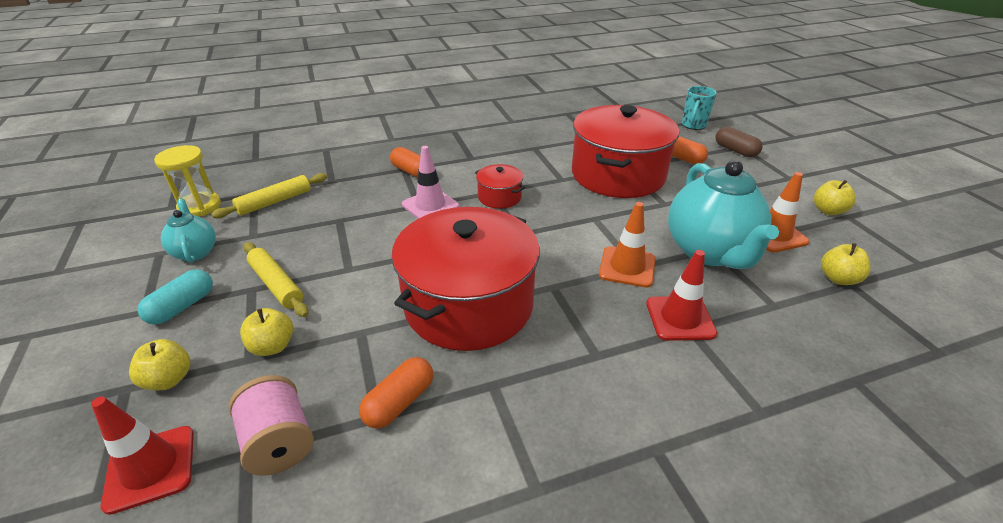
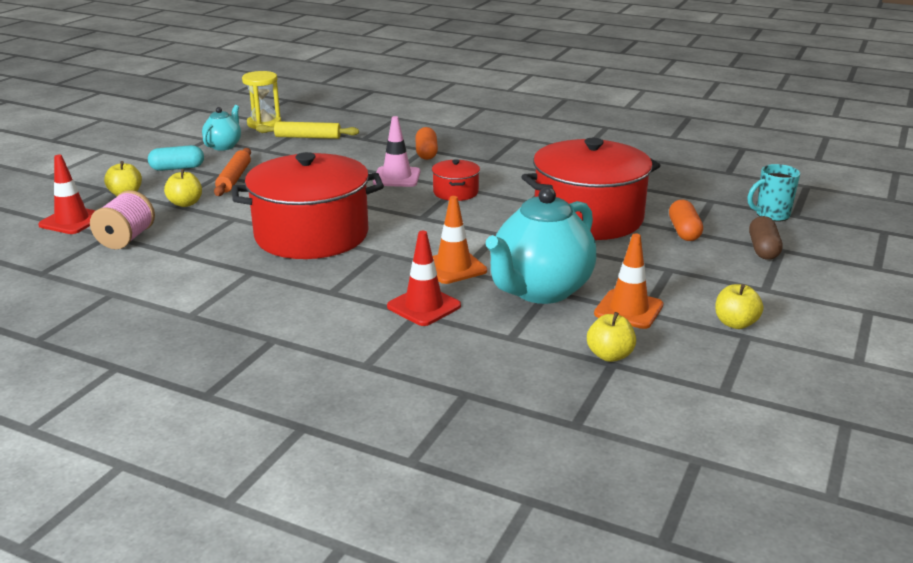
camera: 45 degrees right, 10 degrees down
yellow rolling pin [244,242,309,317] -> orange rolling pin [214,148,251,196]
orange capsule [359,357,433,428] -> none

